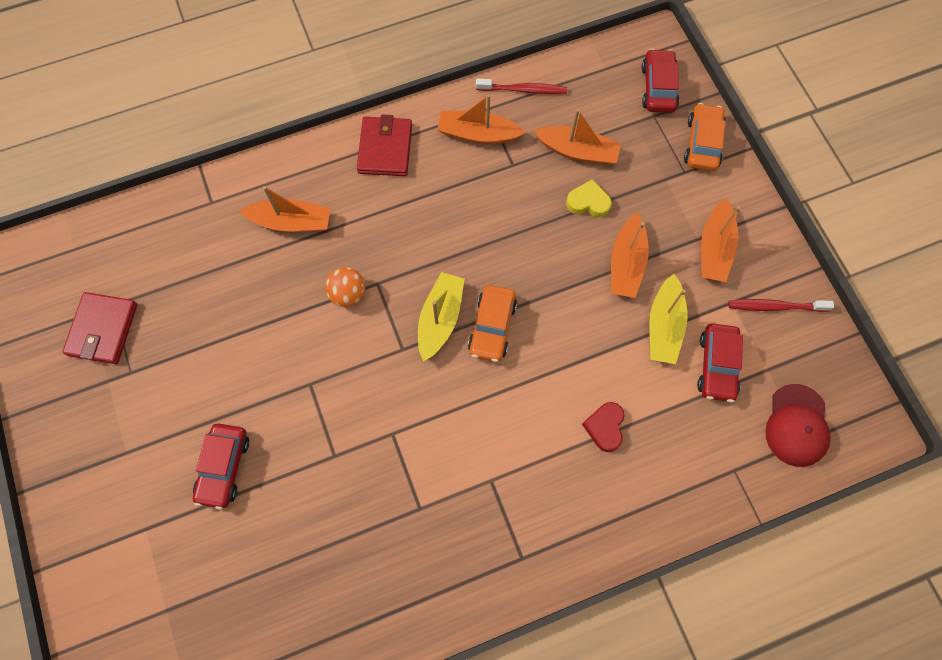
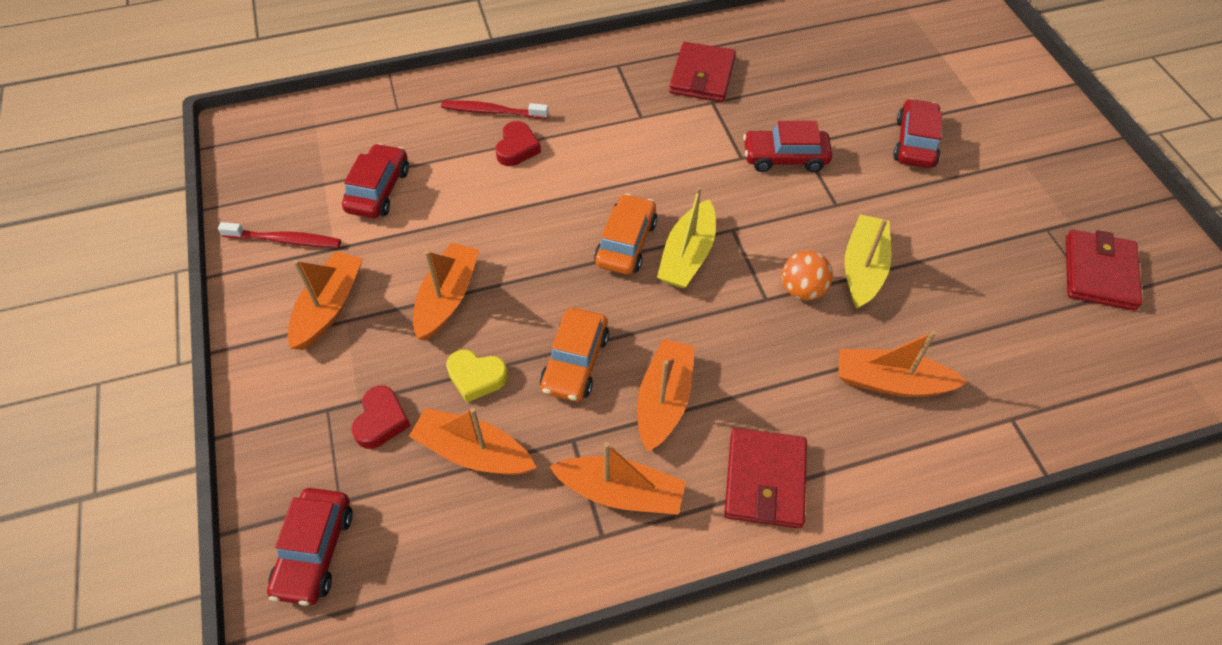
camera: 175 degrees left, 15 degrees down
red toothbrush [476,79,567,94] -> red toothbrush moved to [441,100,548,119]
yellow boat [649,274,687,364] -> yellow boat moved to [844,214,891,309]
orange car [684,103,726,171] -> orange car moved to [540,308,609,402]
red cap [765,384,831,467] -> none
none -> red heart [352,386,411,449]
none -> orange boat [637,339,695,452]
none -> red wallet [669,42,736,102]
none -> red car [743,121,832,172]

